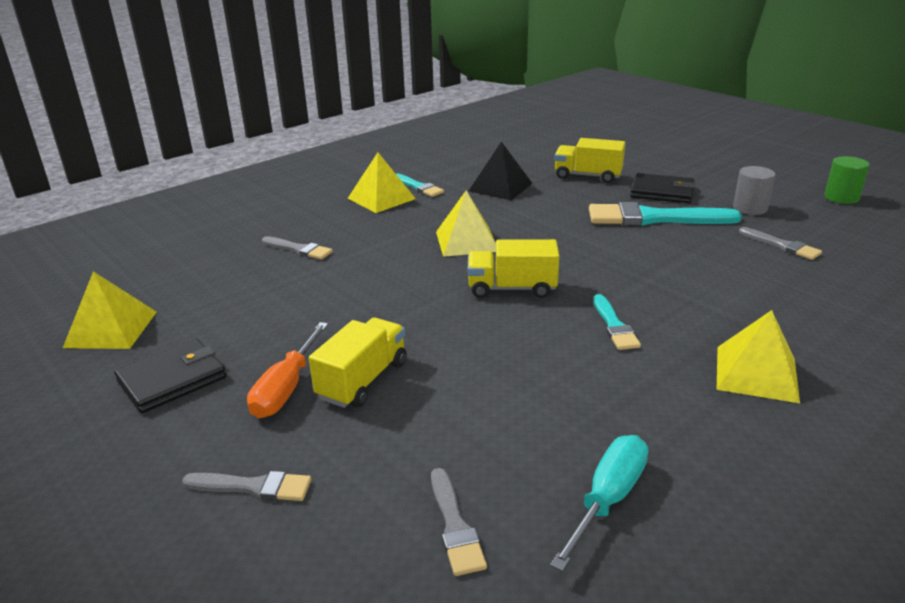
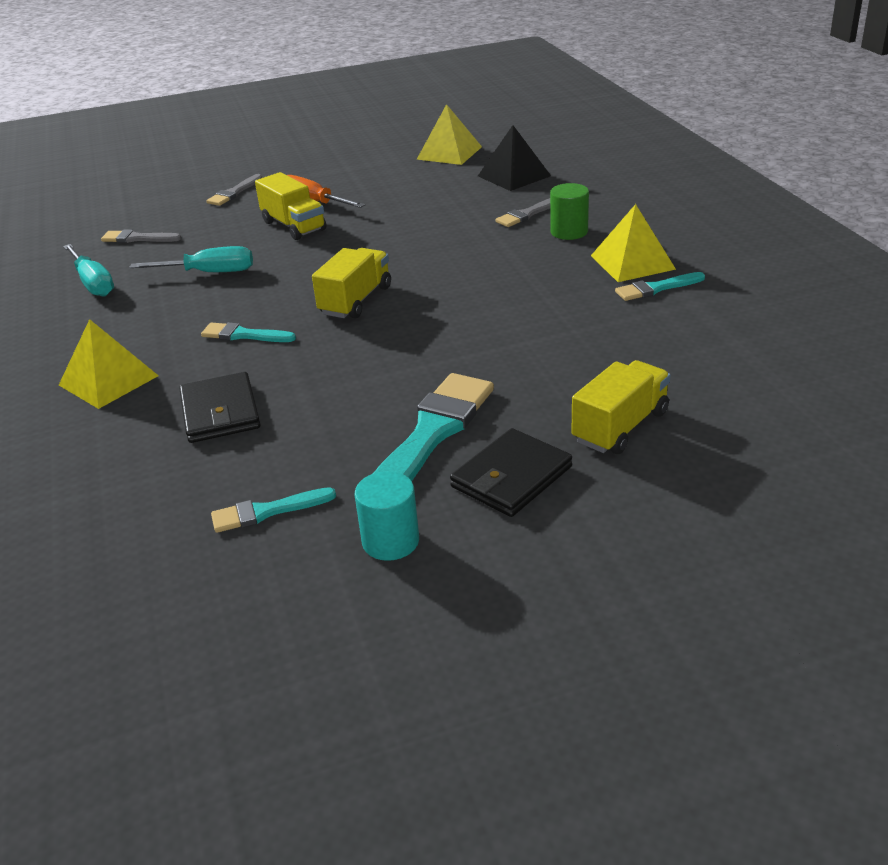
camera: 115 degrees right, 5 degrees up
black wallet [114,339,226,413] -> black wallet moved to [179,372,260,443]
yellow pyramid [436,190,496,257] -> none
black pyramid [469,141,533,200] -> black pyramid moved to [478,125,551,191]
grey cylinder [733,166,776,215] -> turquoise cylinder [355,471,419,561]
grey brush [739,227,822,260] -> turquoise brush [211,487,336,533]
green cylinder [824,156,870,204] -> green cylinder moved to [550,183,589,240]
none -> turquoise screwdriver [129,246,253,272]

